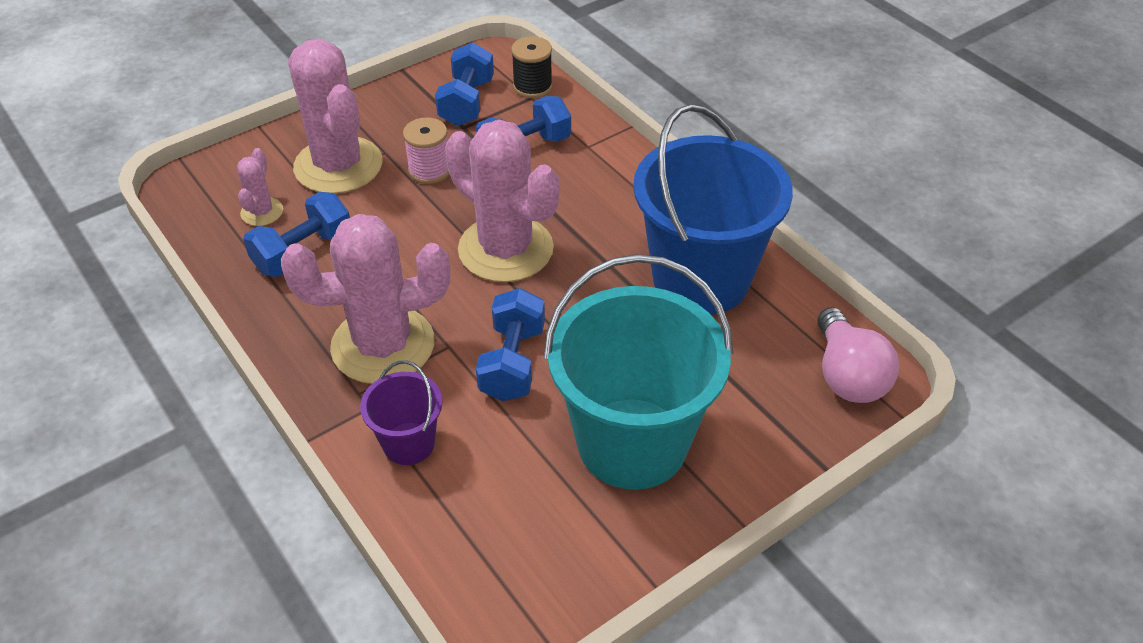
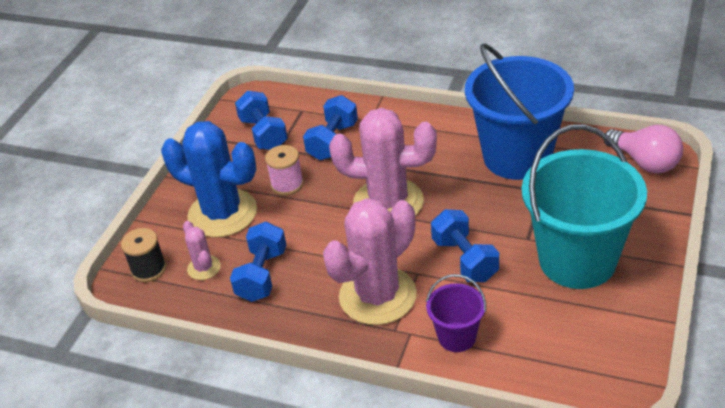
camera: 30 degrees left, 5 degrees down
pink cactus [288,39,383,194] -> blue cactus [161,121,257,238]
black spool [511,36,553,98] -> black spool moved to [121,228,166,282]

